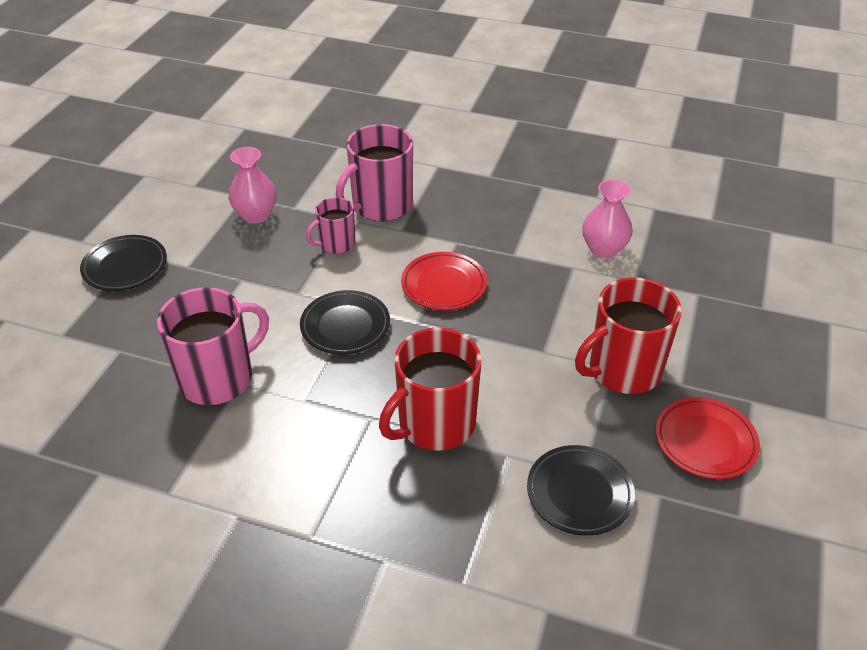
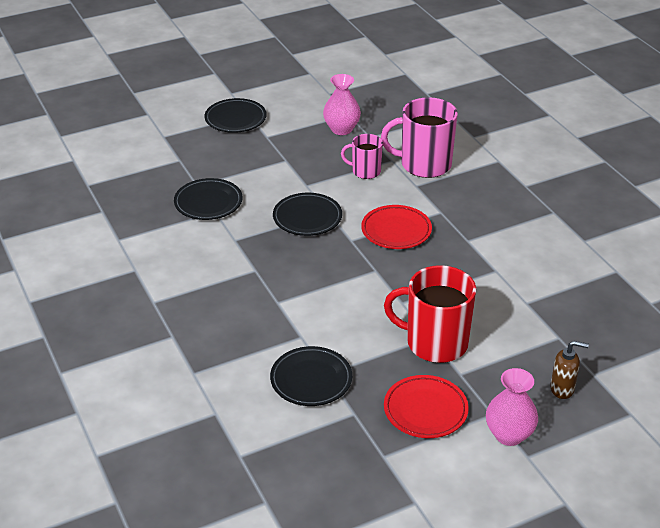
camera: 45 degrees right, 5 degrees down
pink mug [157,287,269,405] -> black plate [174,178,242,220]
red mug [379,328,482,451] -> none
pink vase [582,180,633,259] -> pink vase moved to [486,368,538,446]
none -> brown soap dispenser [550,341,589,399]

